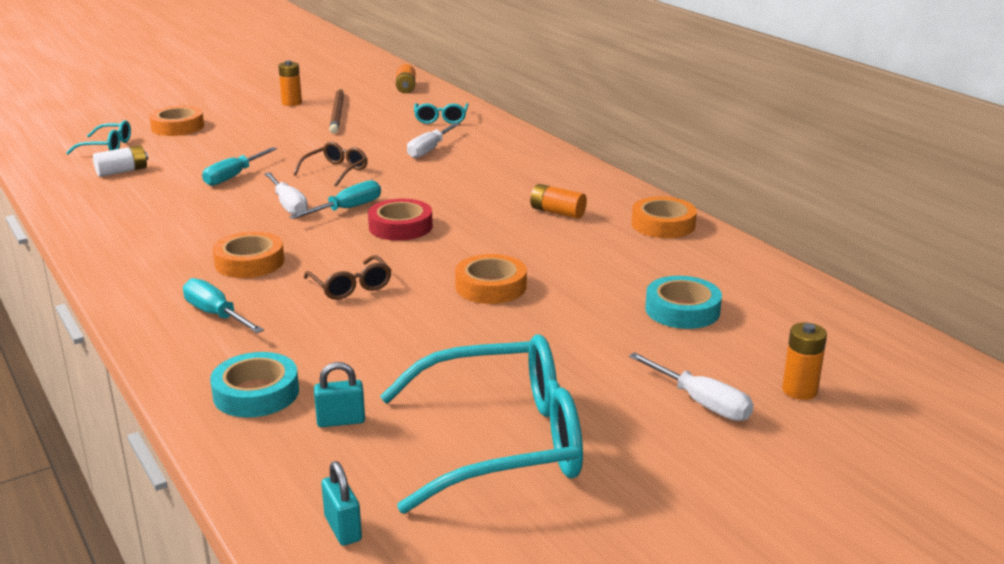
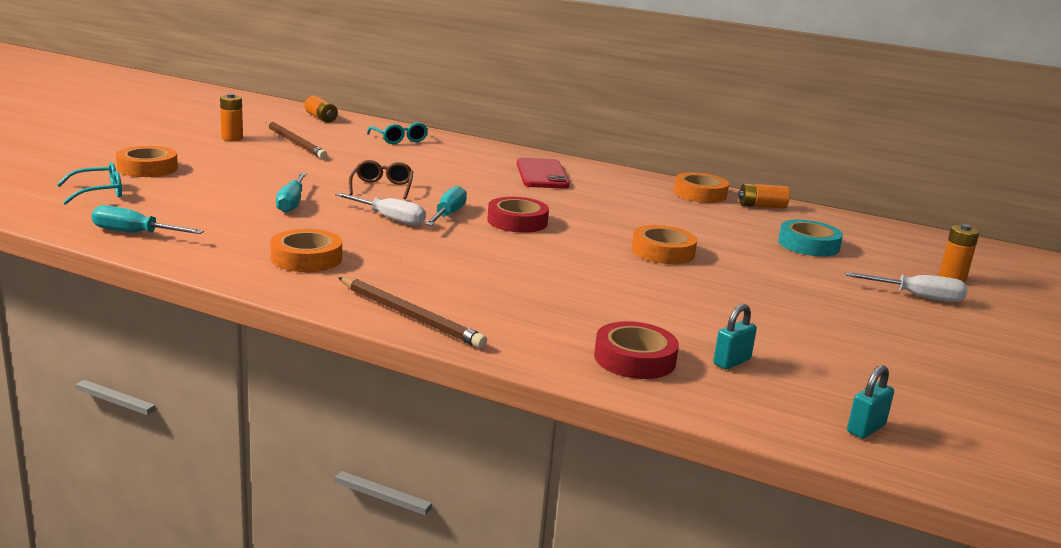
camera: 35 degrees left, 5 degrees down
white battery [93,145,148,177] -> none
turquoise screwdriver [183,278,264,333] -> turquoise screwdriver moved to [91,205,204,234]
turquoise tape [210,352,299,418] -> red tape [594,321,679,379]
orange tape [213,231,284,278] -> orange tape moved to [270,229,342,272]
brown glasses [304,255,391,300] -> none
turquoise padlock [321,461,362,546] -> turquoise padlock turned 75 degrees counterclockwise [847,365,894,439]
turquoise glasses [380,334,583,514] -> none
white screwdriver [407,122,460,158] -> none
orange battery [530,184,587,219] -> orange battery moved to [738,184,790,209]
none -> brown pencil [338,277,487,348]
none -> red phone [517,158,570,188]

